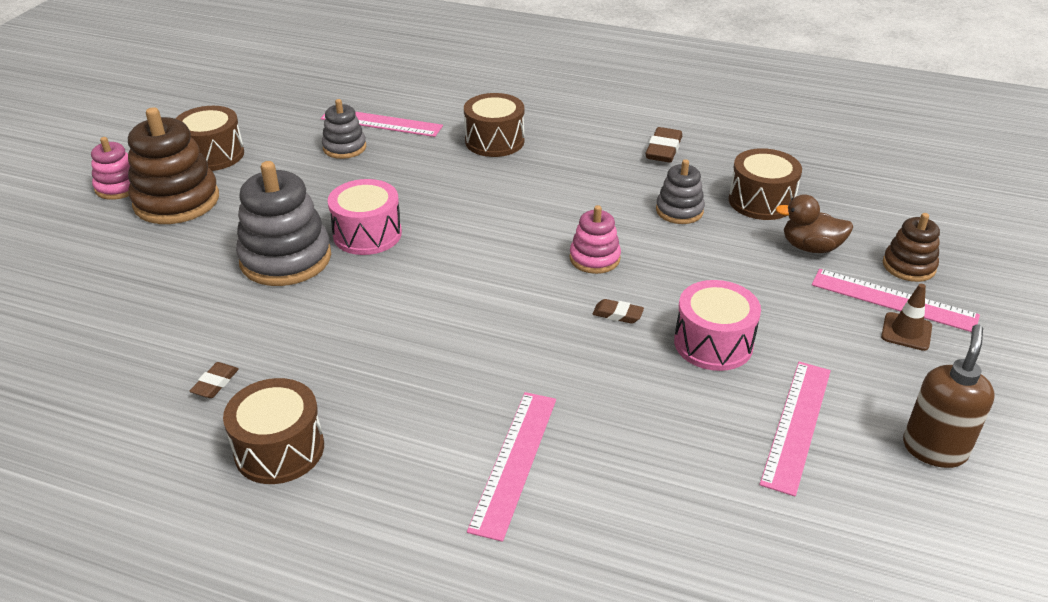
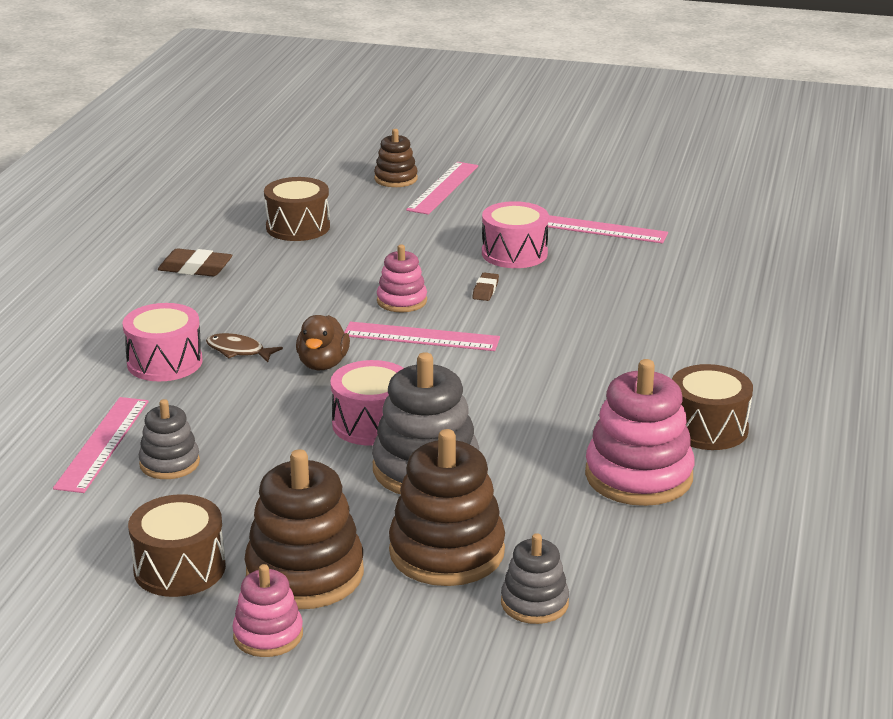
camera: 95 degrees left, 10 degrees down
brown eraser [190,362,239,398] -> pink stacking toy [585,359,695,506]
brown drum [464,93,524,157] -> pink drum [123,303,202,381]
pink ruler [467,392,556,542] -> pink ruler moved to [344,322,500,351]
grey stacking toy [656,159,705,224] -> grey stacking toy moved to [501,533,569,624]
brown duck [776,194,853,253] -> brown duck moved to [296,315,350,370]
brown traffic cone [881,284,932,351] -> none
brown soap dispenser [903,324,995,468] -> none
none -> brown fish [206,333,283,362]
none -> brown stacking toy [389,429,505,586]

